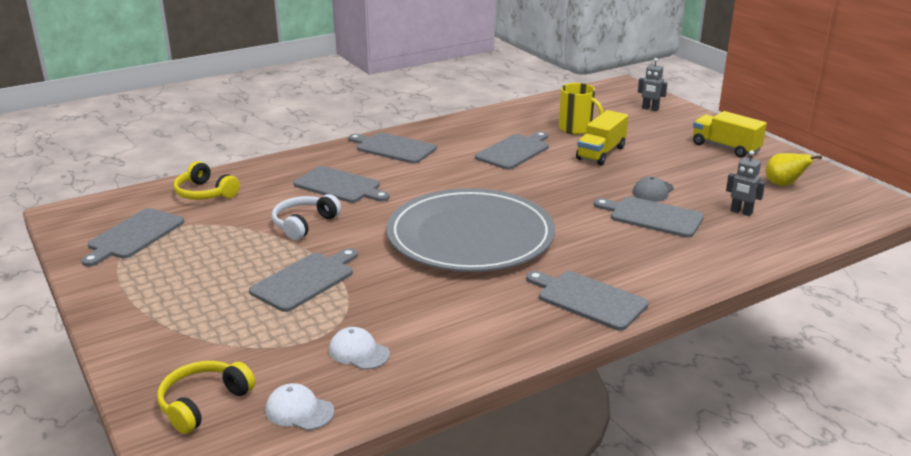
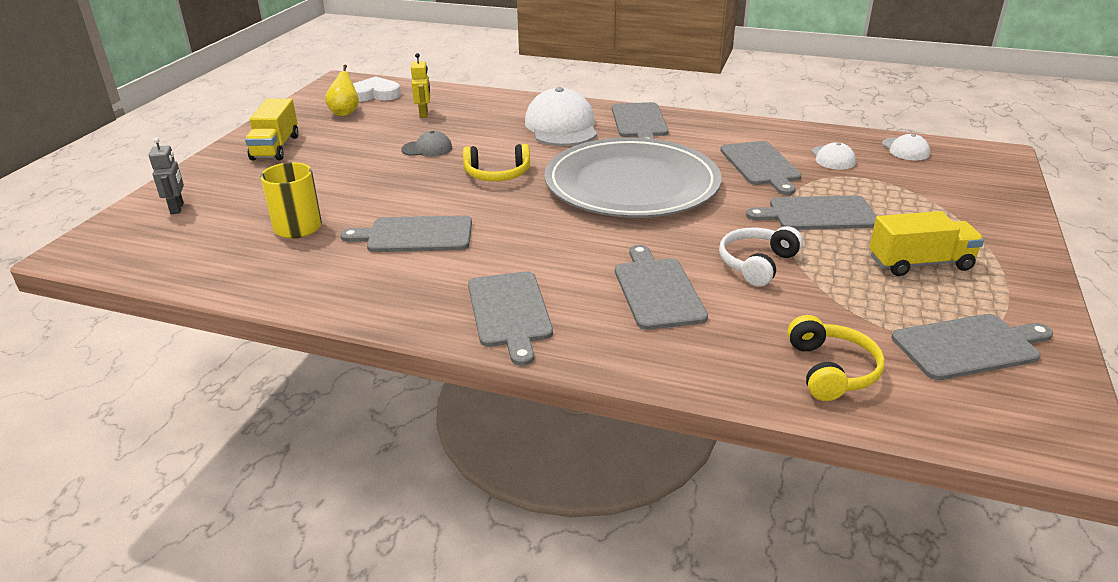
camera: 130 degrees left, 5 degrees up
yellow headphones [157,361,255,434] -> yellow headphones moved to [463,144,530,181]
white headphones [272,194,341,240] -> white headphones turned 135 degrees clockwise [719,226,803,287]
yellow truck [576,110,628,165] -> yellow truck moved to [869,211,984,276]
grey cutting board [594,196,704,238] -> grey cutting board moved to [720,141,802,195]
grey robot [726,150,765,216] -> yellow robot [411,53,430,118]
none -> white heart [353,76,401,102]
none -> white cap [525,87,597,146]

